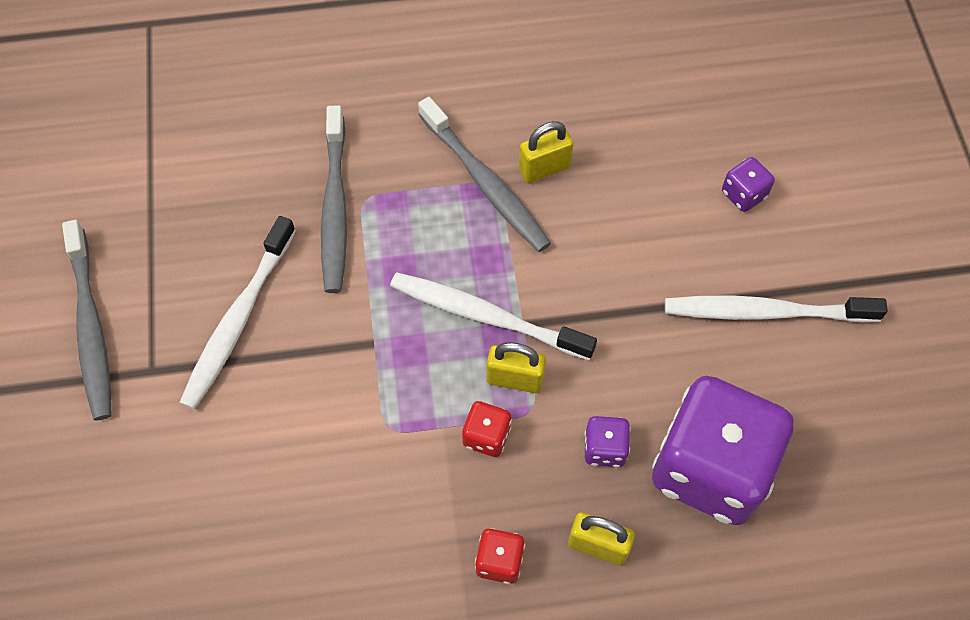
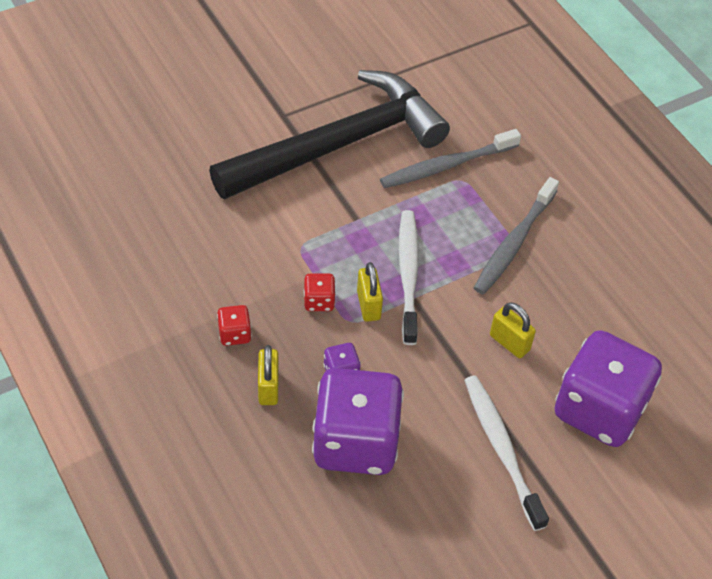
camera: 65 degrees right, 10 degrees down
grey toothbrush [62,220,112,421] -> none
white toothbrush [179,216,296,410] -> black hammer [209,70,450,200]
yellow padlock [519,121,574,183] -> yellow padlock moved to [490,302,536,358]
purple dice [722,157,775,212] -> purple dice [555,330,662,447], size x2.49

